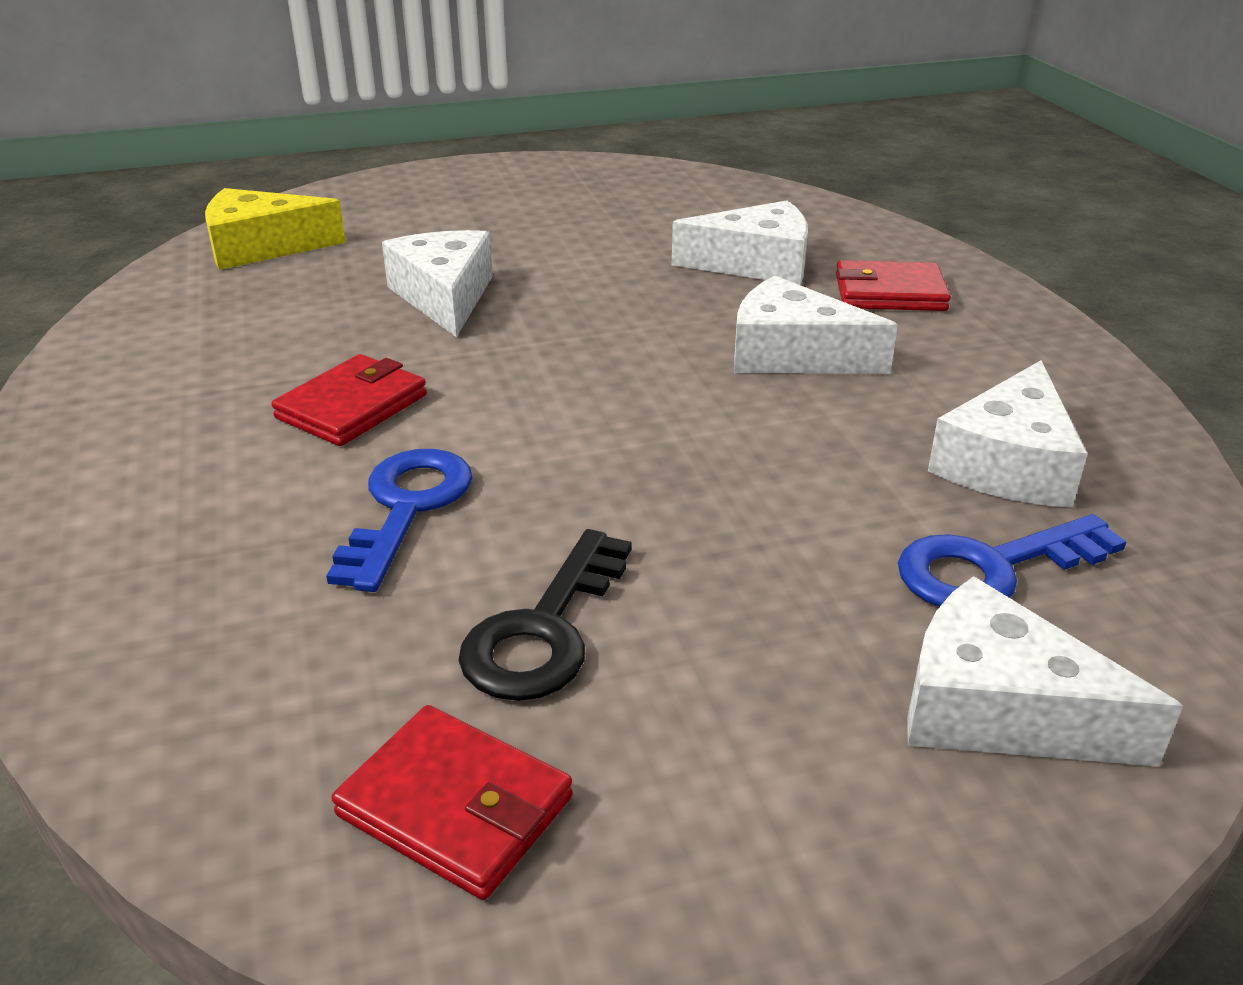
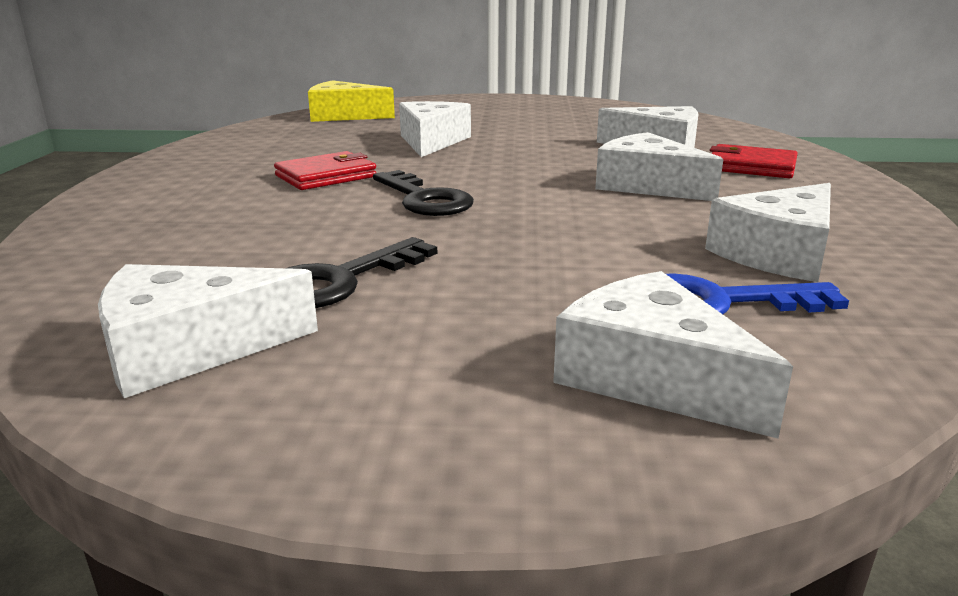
camera: 20 degrees right, 10 degrees down
blue key [326,449,472,592] -> none
red wallet [332,705,573,900] -> white cheese [98,264,318,398]
none -> black key [373,170,474,216]

